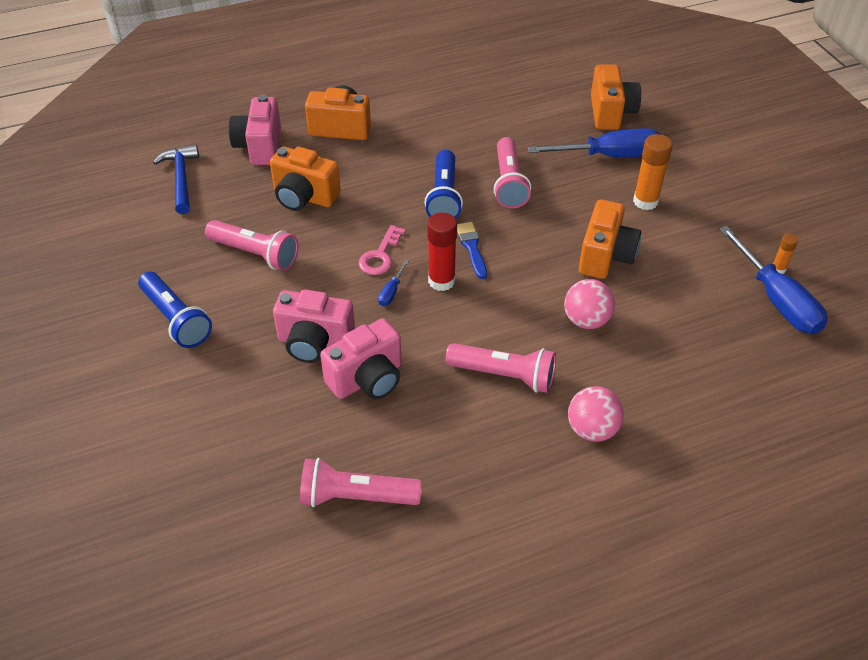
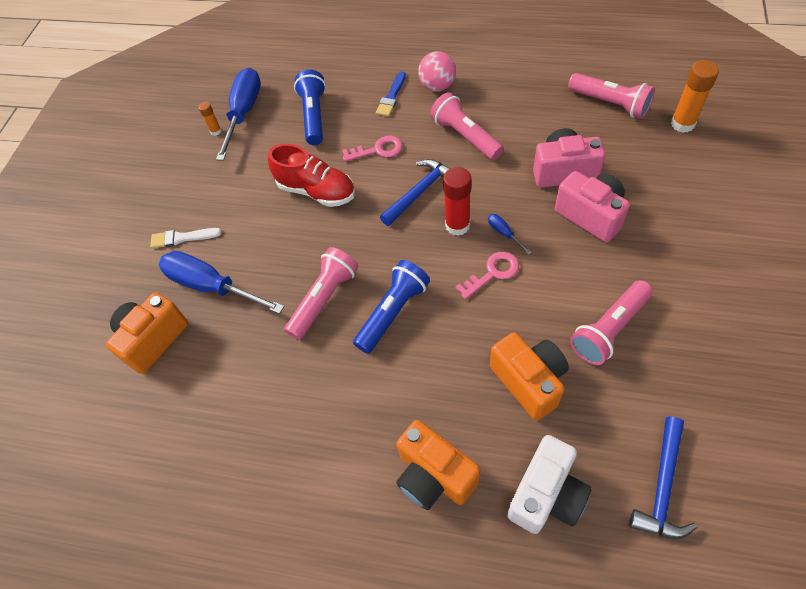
camera: 140 degrees left, 10 degrees up
blue flashlight [138,272,212,348] -> blue flashlight moved to [294,70,326,145]
pink flashlight [205,220,298,271] -> pink flashlight turned 105 degrees counterclockwise [570,280,653,365]
pink camera [229,95,281,165] -> white camera [507,435,592,534]
blue screwdriver [378,260,409,306] -> blue screwdriver turned 90 degrees counterclockwise [488,214,532,255]
blue brush [457,222,487,279] -> blue brush moved to [376,71,406,117]
pink ball [564,279,615,329] -> pink key [342,136,403,162]
orange camera [579,200,641,279] -> red shoe [268,144,355,207]
orange glue stick [633,134,673,210] -> orange glue stick moved to [671,60,719,133]
none -> white brush [150,228,222,248]
none -> blue hammer [380,159,450,226]

